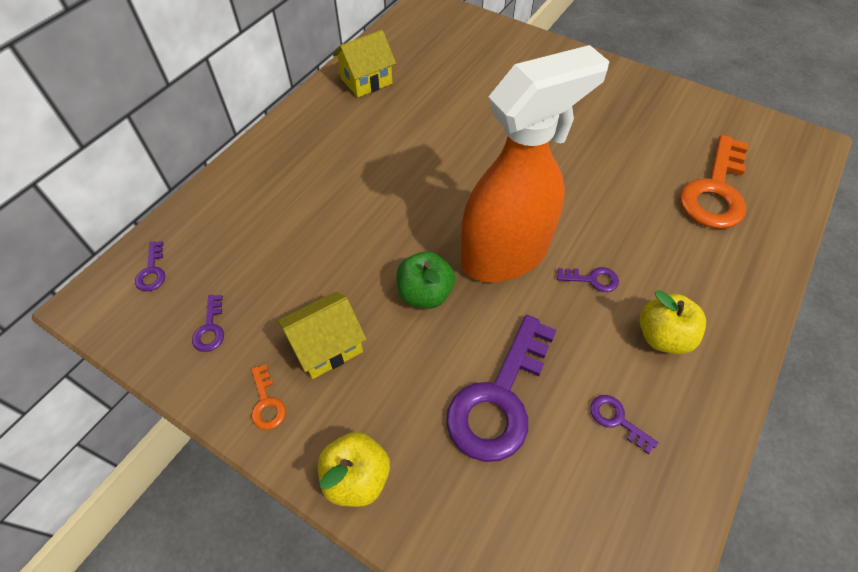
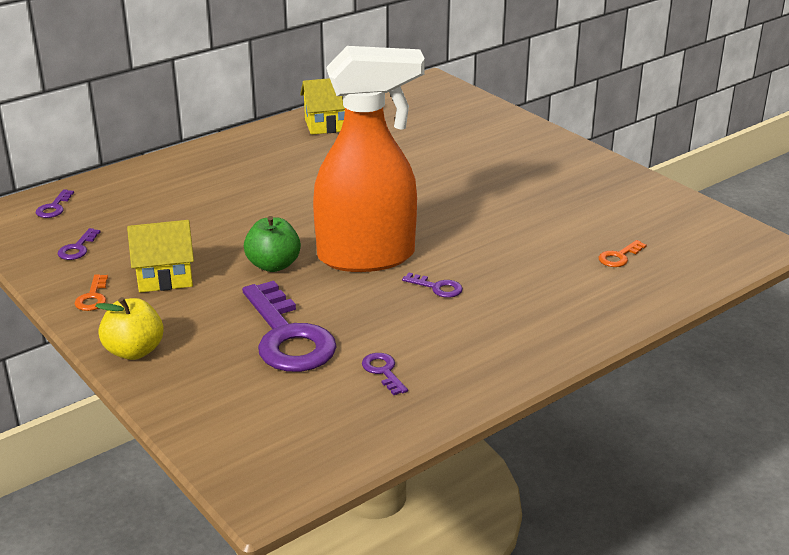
camera: 20 degrees right, 25 degrees down
purple key [446,315,557,462] -> purple key turned 75 degrees counterclockwise [242,281,337,372]
yellow apple [639,290,706,354] -> none
orange key [679,135,748,229] -> orange key [598,240,647,267], size x0.42

